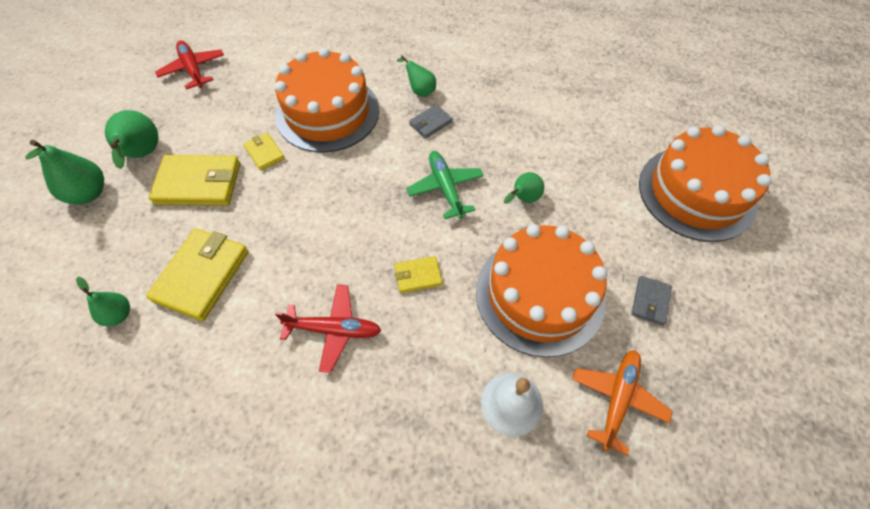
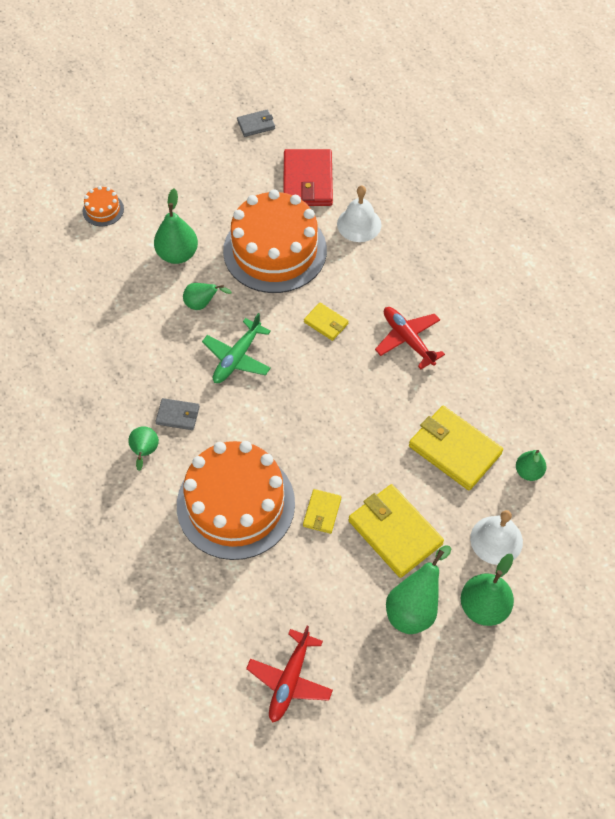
camera: 130 degrees left, 0 degrees up
yellow wallet [146,228,249,321] -> yellow wallet turned 60 degrees clockwise [409,406,503,490]
orange plane [572,350,673,455] -> red wallet [283,149,333,206]
grey wallet [631,276,672,326] -> grey wallet moved to [237,109,275,137]
orange cake [639,125,772,242] -> orange cake [83,186,124,226], size x0.41
none -> green pear [154,188,198,264]
none -> white bell [470,510,523,565]

